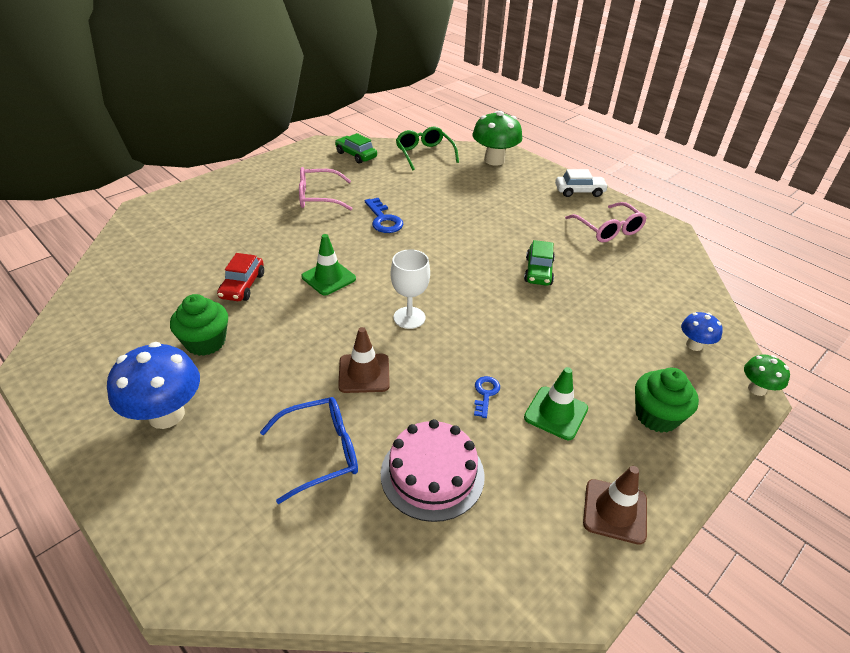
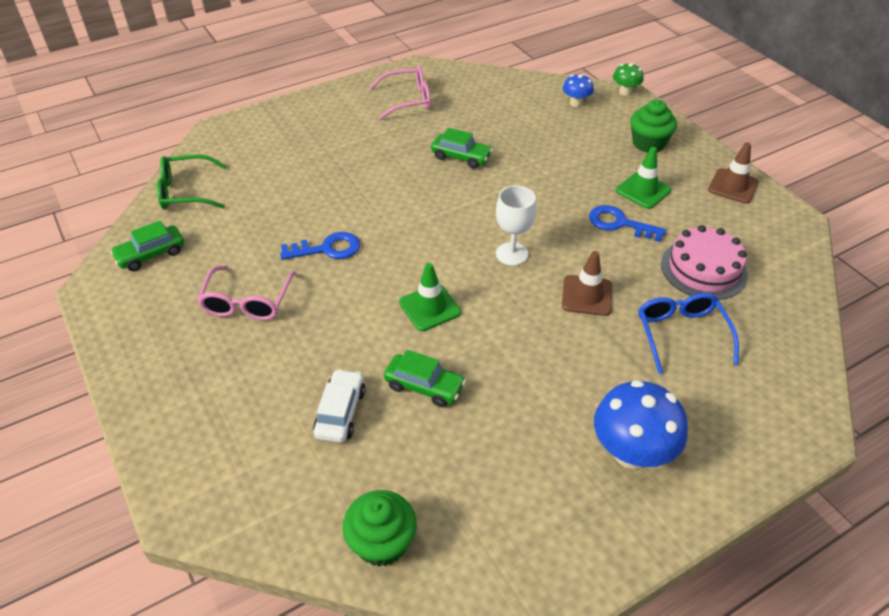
camera: 75 degrees left, 5 degrees up
green cupcake [170,294,228,356] -> green cupcake moved to [342,490,417,567]
red car [217,253,264,301] -> green car [384,350,466,407]
green mushroom [472,111,522,166] -> none
blue key [474,376,500,418] -> blue key [589,205,666,242], size x1.64
white car [555,169,608,197] -> white car moved to [313,369,366,443]

